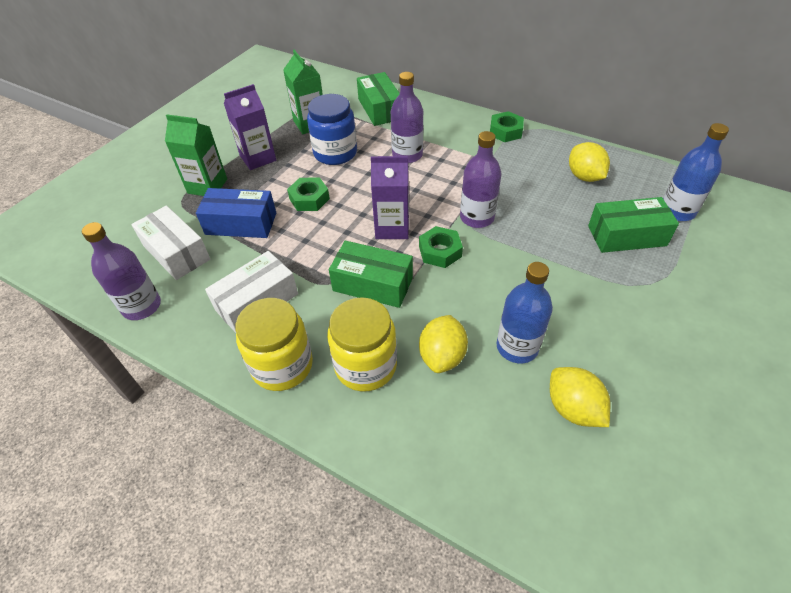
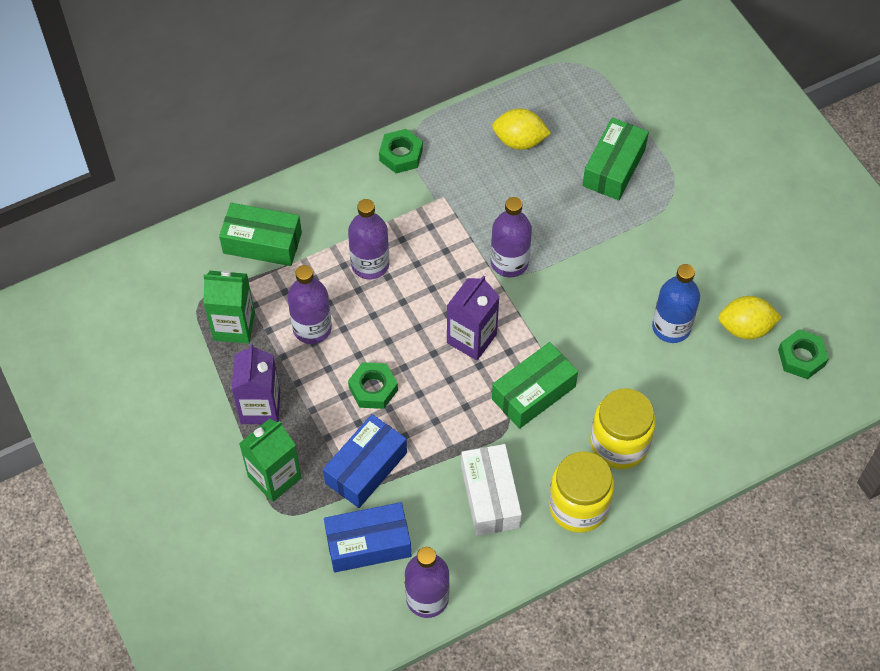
camera: 60 degrees left, 10 degrees up
white box [131,206,210,280] -> blue box [324,502,411,573]
blue jar [307,94,357,165] -> purple bottle [287,265,332,344]
green nut [419,226,463,268] -> green nut moved to [778,329,829,379]
yellow lemon [419,315,468,373] -> none
blue bottle [663,123,729,221] -> none

